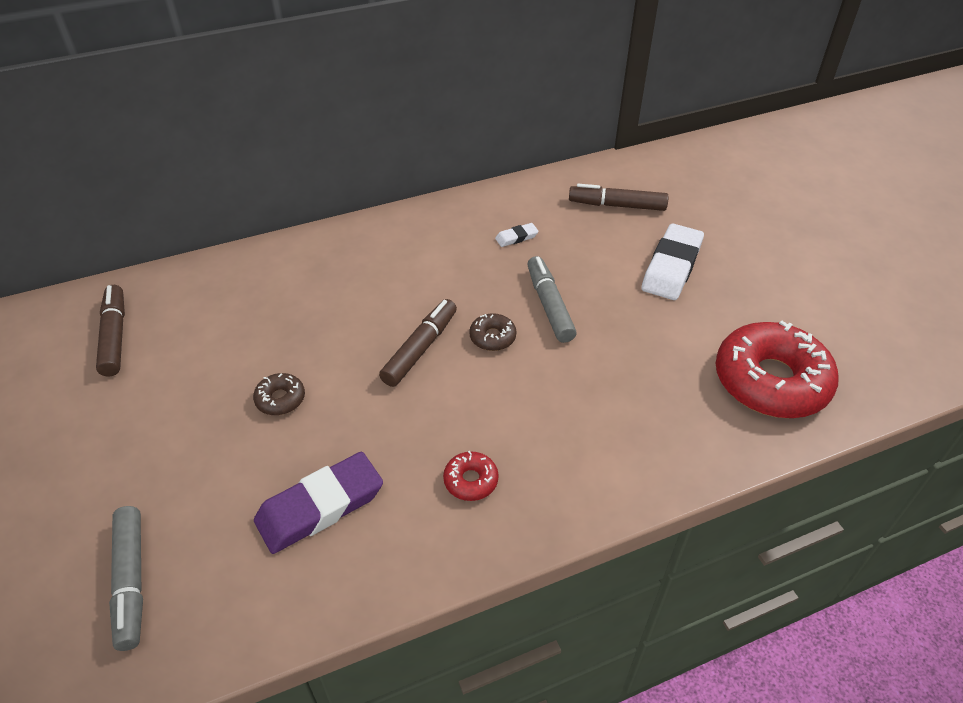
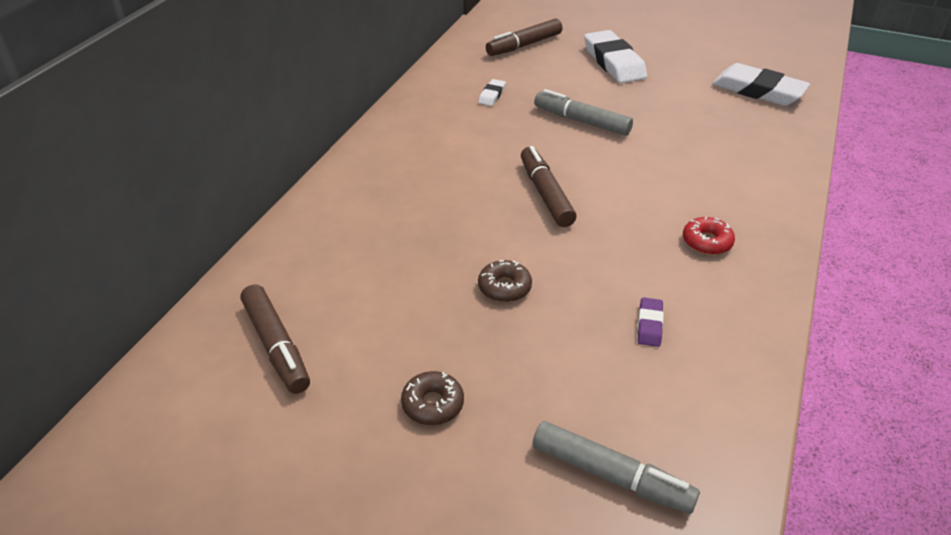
camera: 45 degrees left, 5 degrees down
brown marker [96,285,125,377] -> brown marker turned 150 degrees counterclockwise [241,284,310,394]
purple eraser [254,452,383,554] -> purple eraser [638,297,664,347], size x0.45
brown donut [469,313,516,351] -> brown donut moved to [401,371,464,425]
red donut [716,321,838,418] -> white eraser [712,63,810,106]

